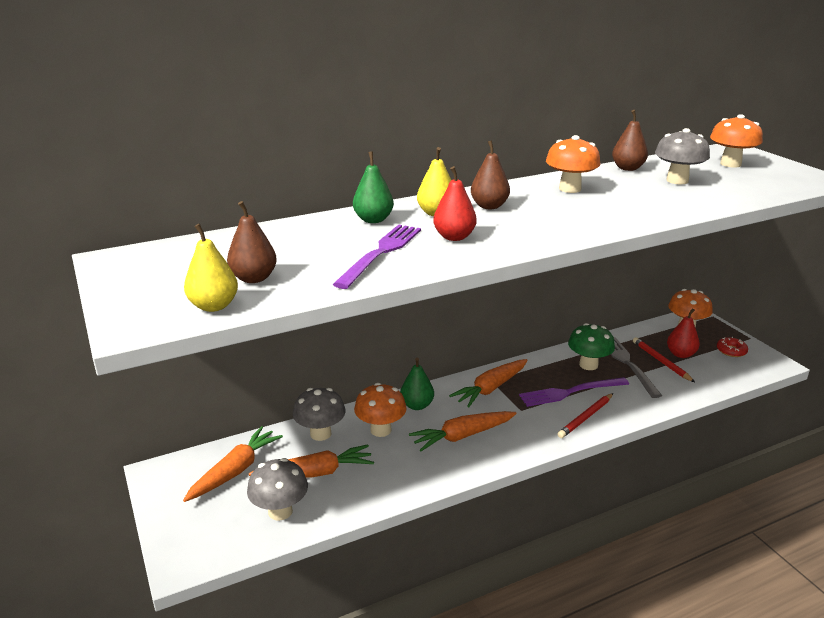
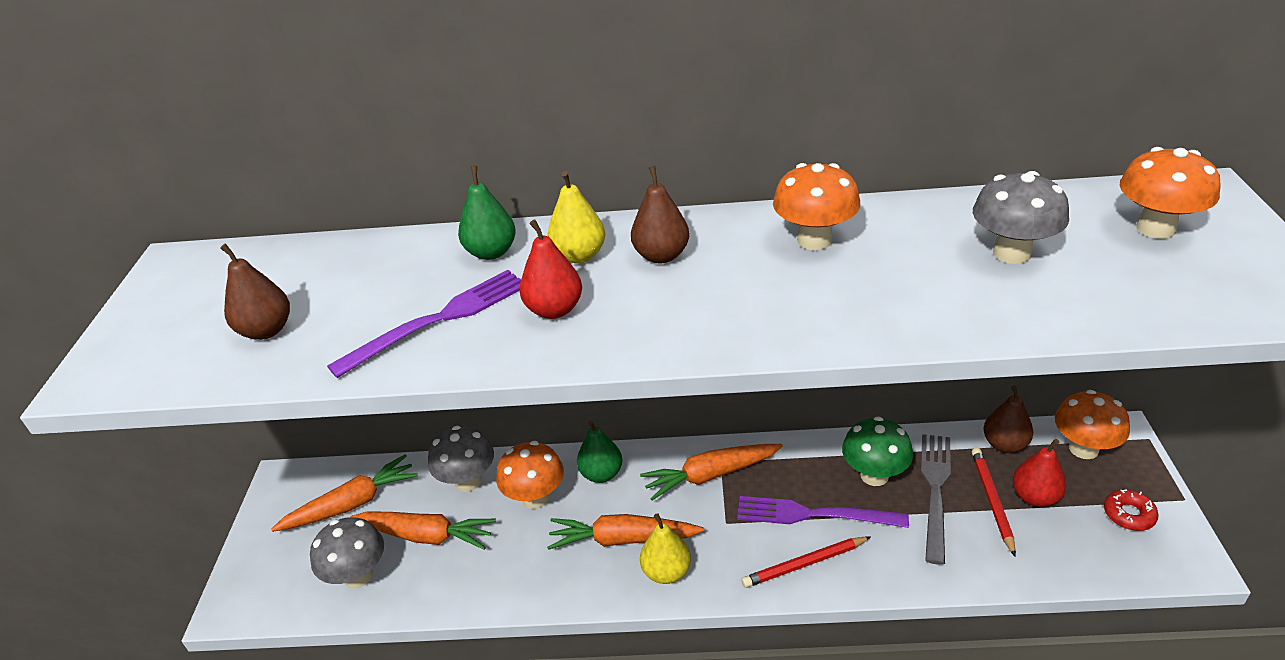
camera: 30 degrees right, 10 degrees up
yellow pear [184,224,238,312] -> yellow pear moved to [640,513,691,584]
brown pear [612,110,648,171] -> brown pear moved to [983,385,1033,453]

